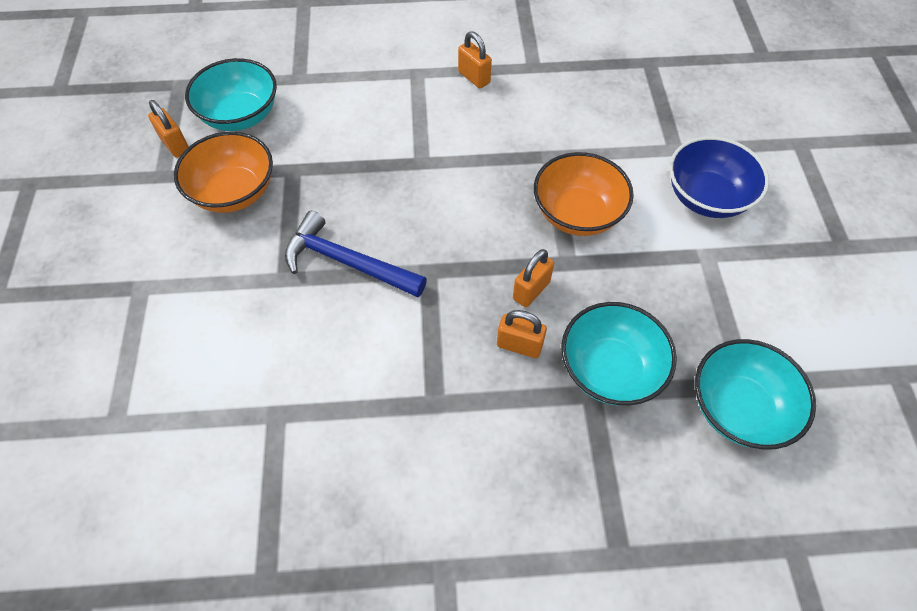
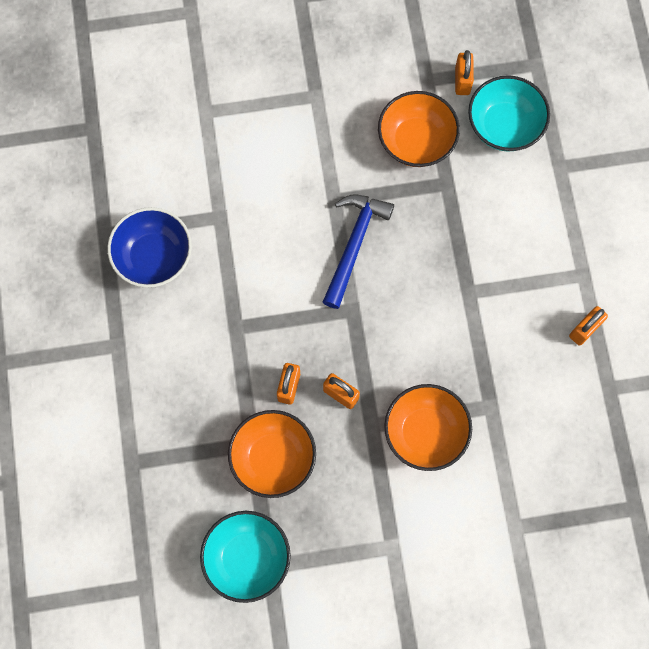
camera: 85 degrees right, 15 degrees up
orange padlock [148,100,189,158] -> orange padlock turned 45 degrees counterclockwise [455,50,474,95]
turquoise bowl [561,302,677,406] -> orange bowl [228,410,316,498]
blue bowl [669,136,769,218] -> blue bowl moved to [107,207,192,288]

